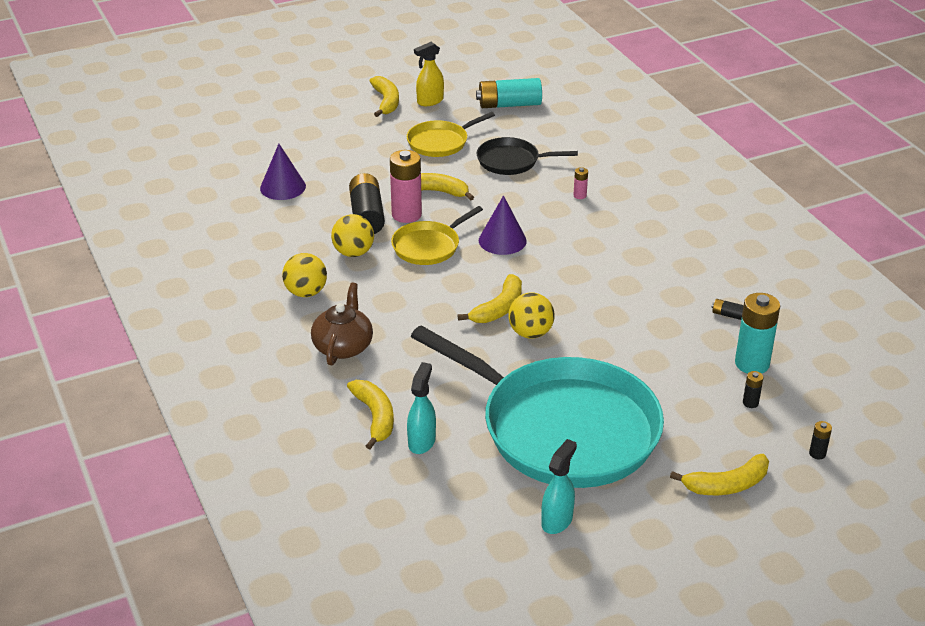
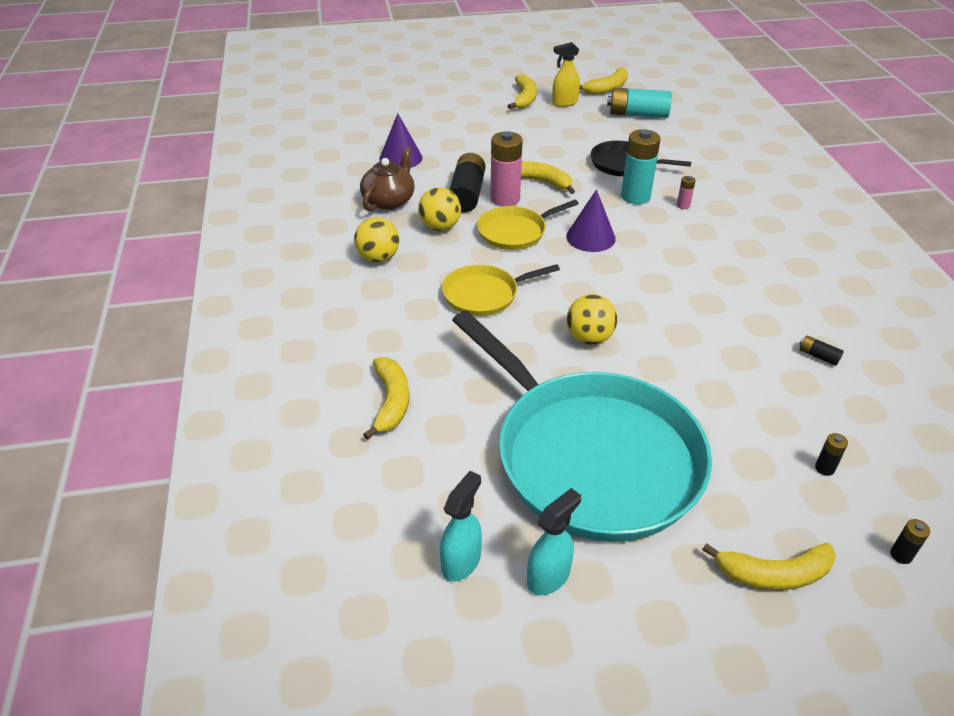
camera: 15 degrees right, 5 degrees up
brown teapot [311,282,373,365] -> brown teapot moved to [360,147,415,211]
yellow pan [407,112,495,157] -> yellow pan moved to [442,264,560,316]
turquoise spray bottle [407,362,436,454] -> turquoise spray bottle moved to [440,471,482,582]
yellow banana [457,274,522,323] -> yellow banana moved to [580,67,628,95]
turquoise battery [735,293,780,374] -> turquoise battery moved to [621,129,661,204]

